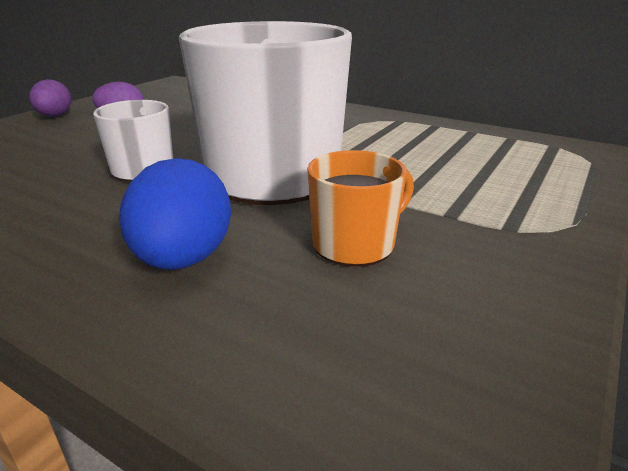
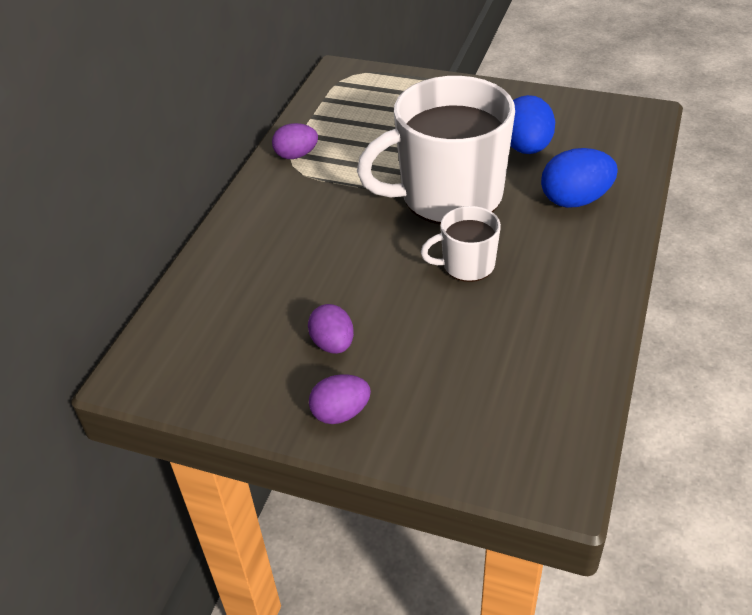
camera: 100 degrees left, 15 degrees up
orange mug [307,150,414,267] -> blue egg [510,95,555,154]
none -> purple egg [272,123,318,159]

